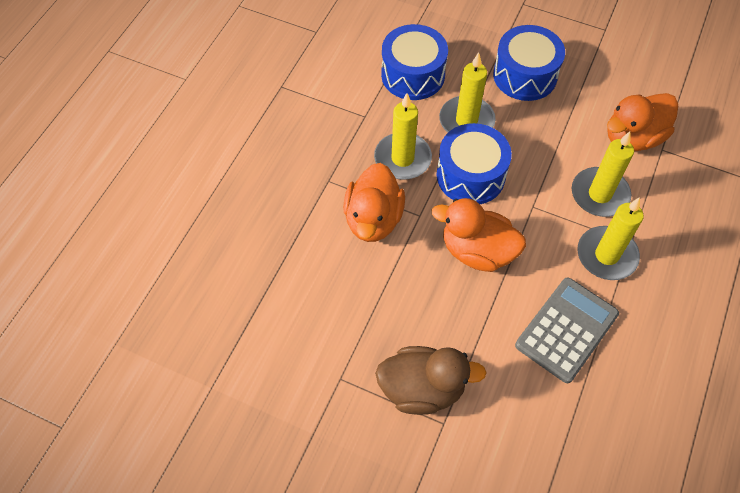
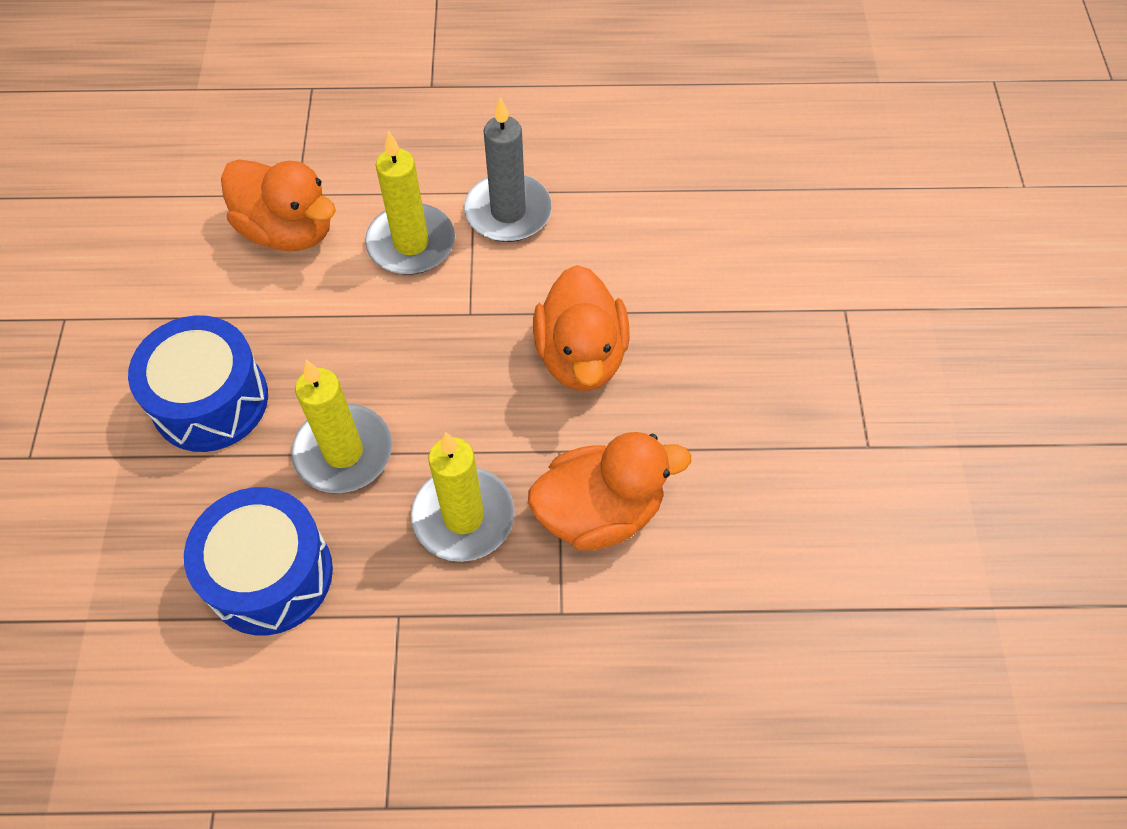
camera: 115 degrees left, 0 degrees up
brown duck [375,346,487,415] -> none
blue drum [436,123,512,204] -> none
grey calculator [515,278,619,383] -> none
yellow candle [577,197,644,280] -> grey candle [464,97,552,242]

